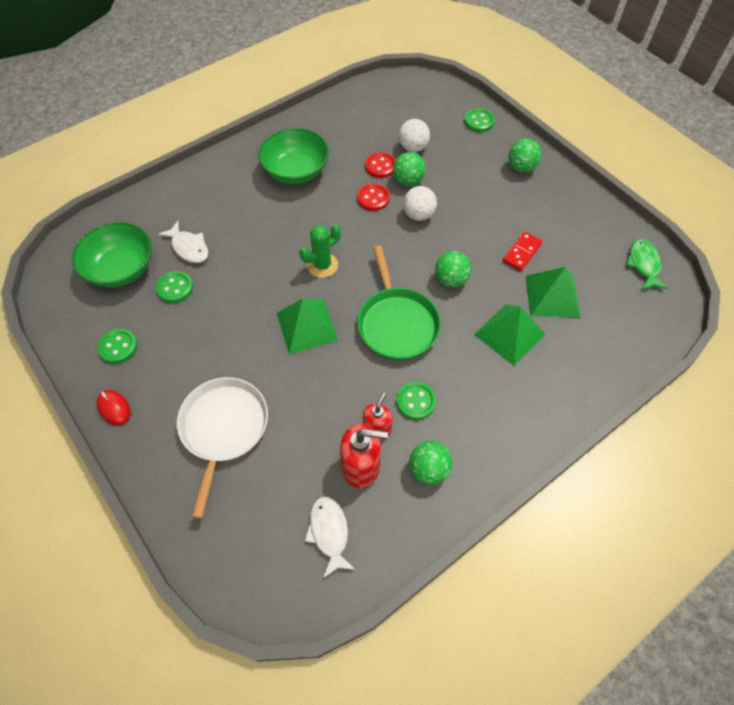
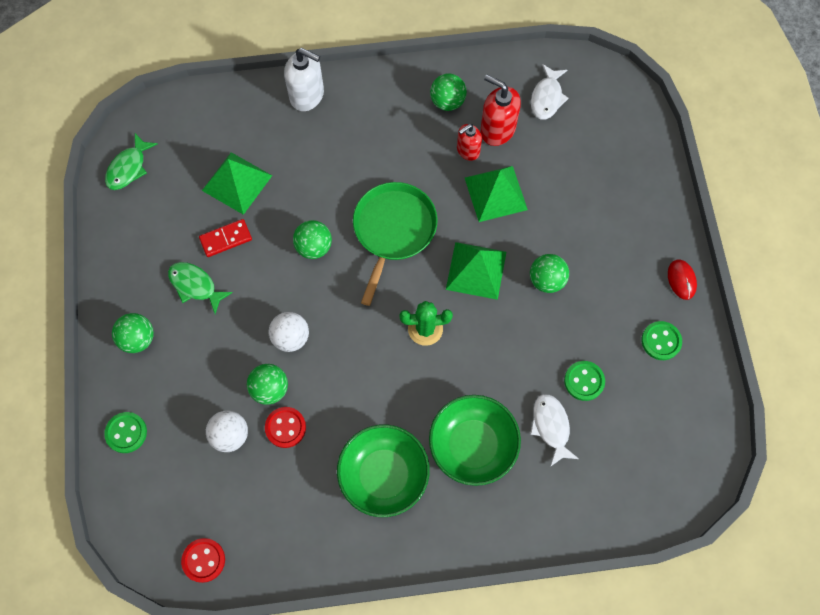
camera: 150 degrees left, 10 degrees up
green bowl [72,222,152,287] -> green bowl moved to [429,395,521,486]
white pan [177,377,268,519] -> none
red button [357,183,390,211] -> red button moved to [181,538,225,583]
green button [396,382,436,420] -> none
green pyramid [474,305,545,366] -> green pyramid moved to [465,166,528,222]
none -> green fish [168,262,233,314]
none -> white soap dispenser [284,48,324,111]
none -> green ball [530,254,569,293]

